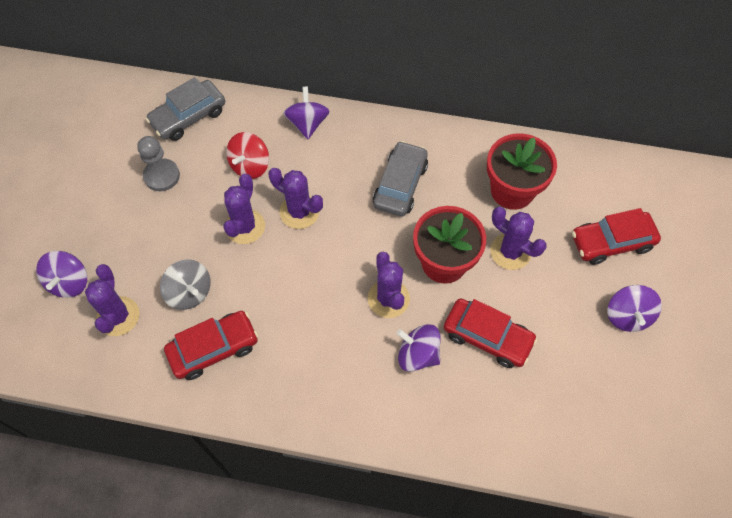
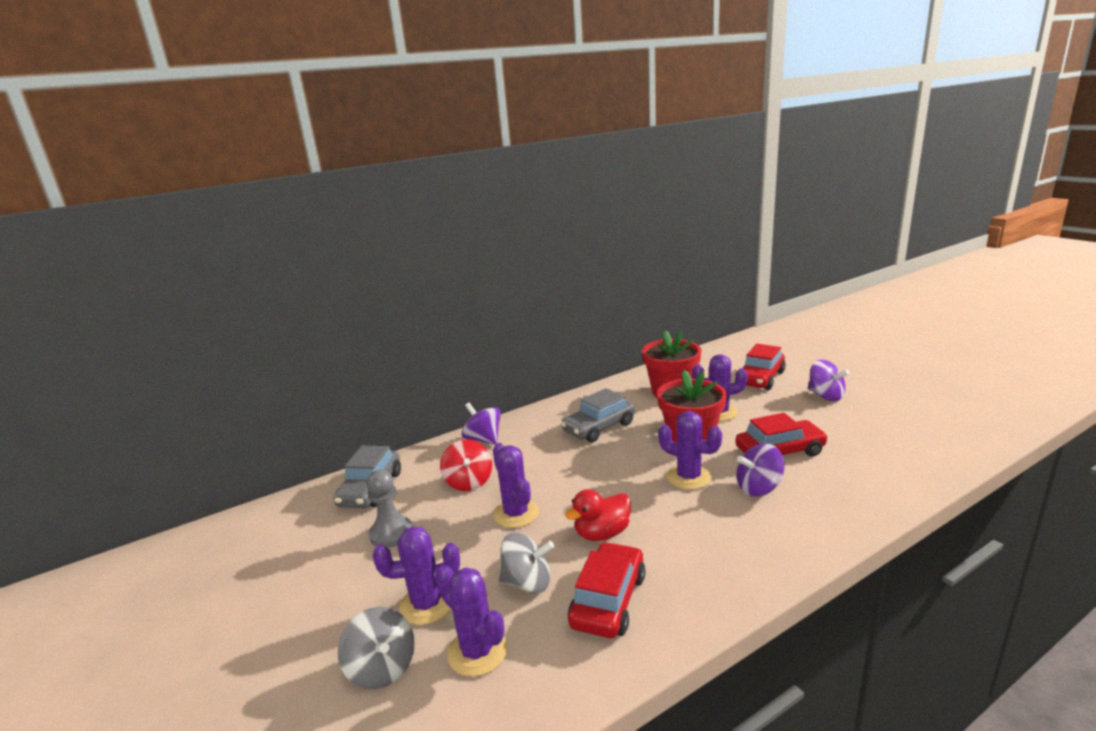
camera: 40 degrees left, 40 degrees down
purple spinning top [36,251,87,298] -> grey spinning top [338,607,415,689]
purple cactus [269,168,323,229] -> purple cactus moved to [373,526,460,625]
grey car [373,141,428,216] -> grey car turned 105 degrees counterclockwise [561,388,635,442]
none -> red duck [565,489,631,541]

